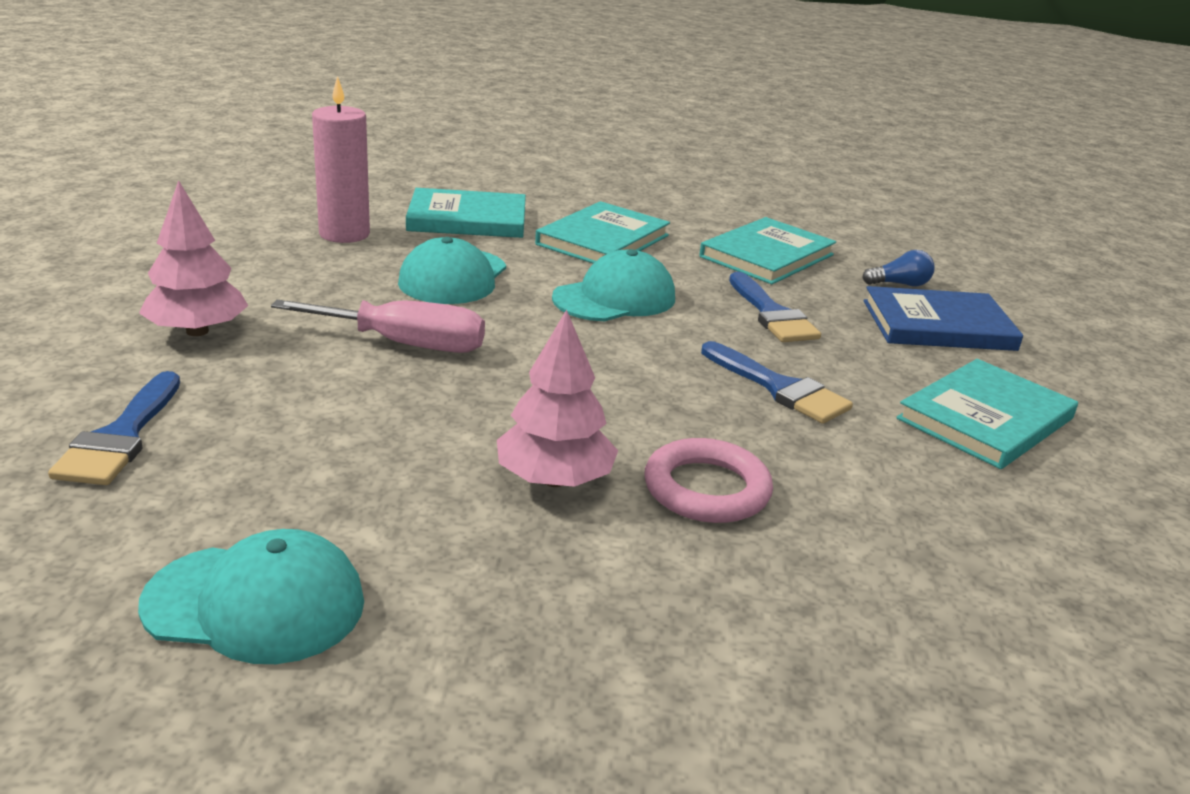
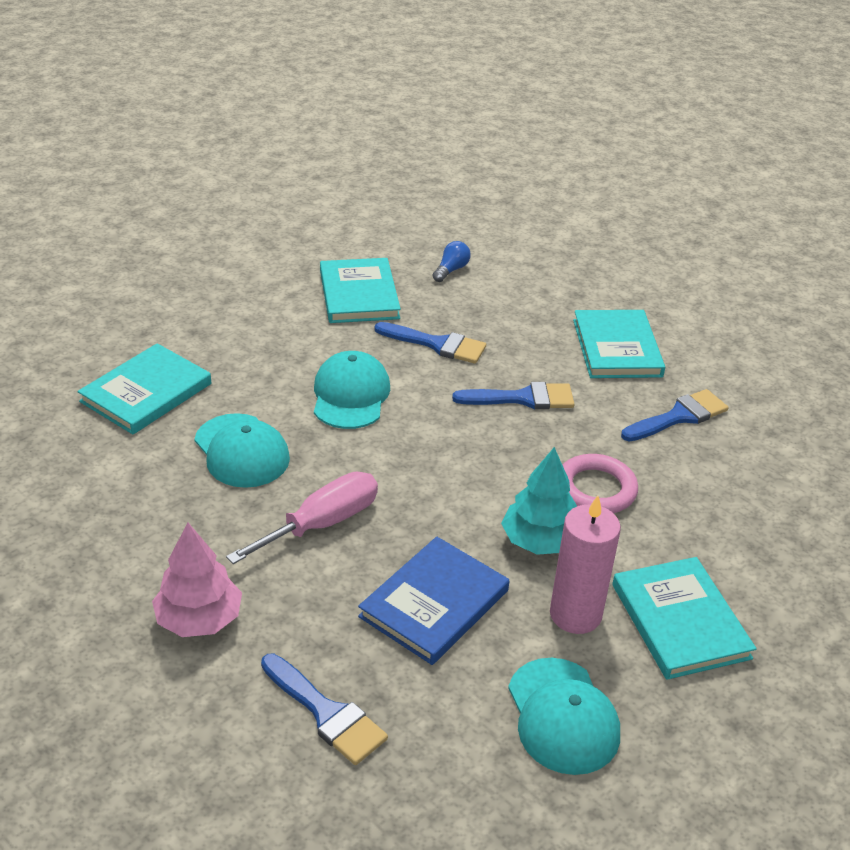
camera: 50 degrees left, 10 degrees up
turquoise cap [138,529,364,664] -> turquoise cap turned 120 degrees clockwise [508,658,620,775]
pink candle [312,76,370,243] -> pink candle moved to [550,496,621,634]
pink tree [497,310,618,487] -> turquoise tree [501,447,577,555]
turquoise book [535,201,670,264] -> turquoise book moved to [612,557,756,680]
blue book [864,286,1023,351] -> blue book moved to [358,537,509,665]
none -> blue brush [621,389,728,442]

